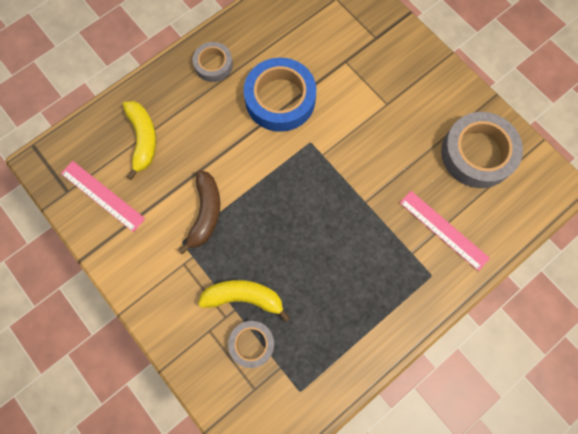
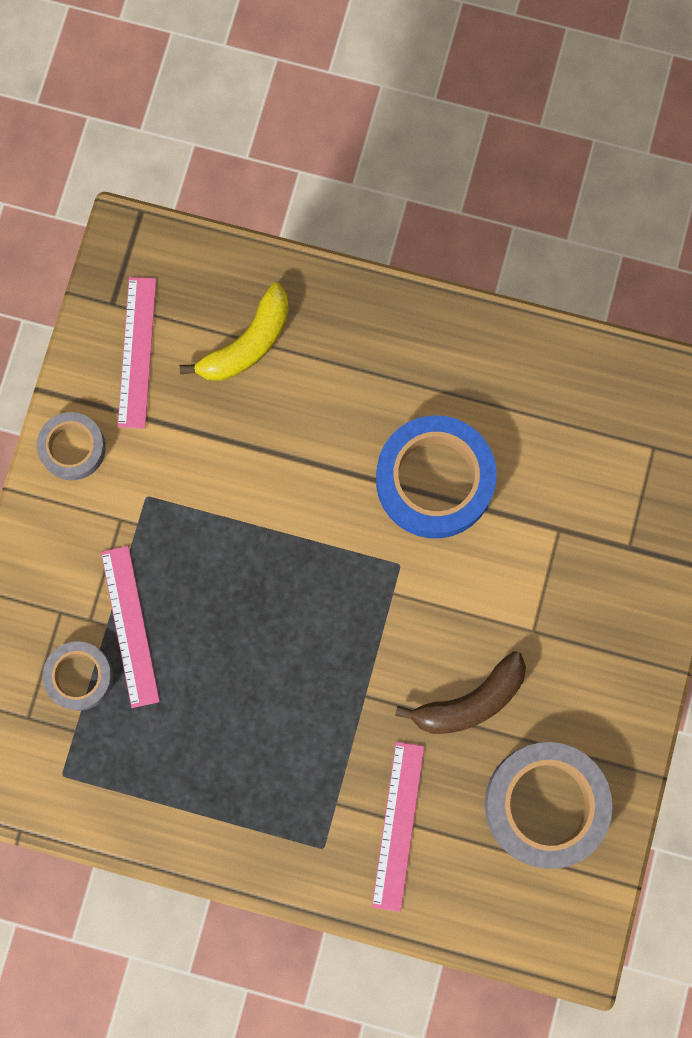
camera: 55 degrees right, 5 degrees up
brown banana [178,170,220,254] -> brown banana moved to [395,651,526,734]
grey tape [193,42,233,82] -> grey tape moved to [37,412,106,480]
yellow banana [198,280,290,322] -> pink ruler [101,546,160,708]

